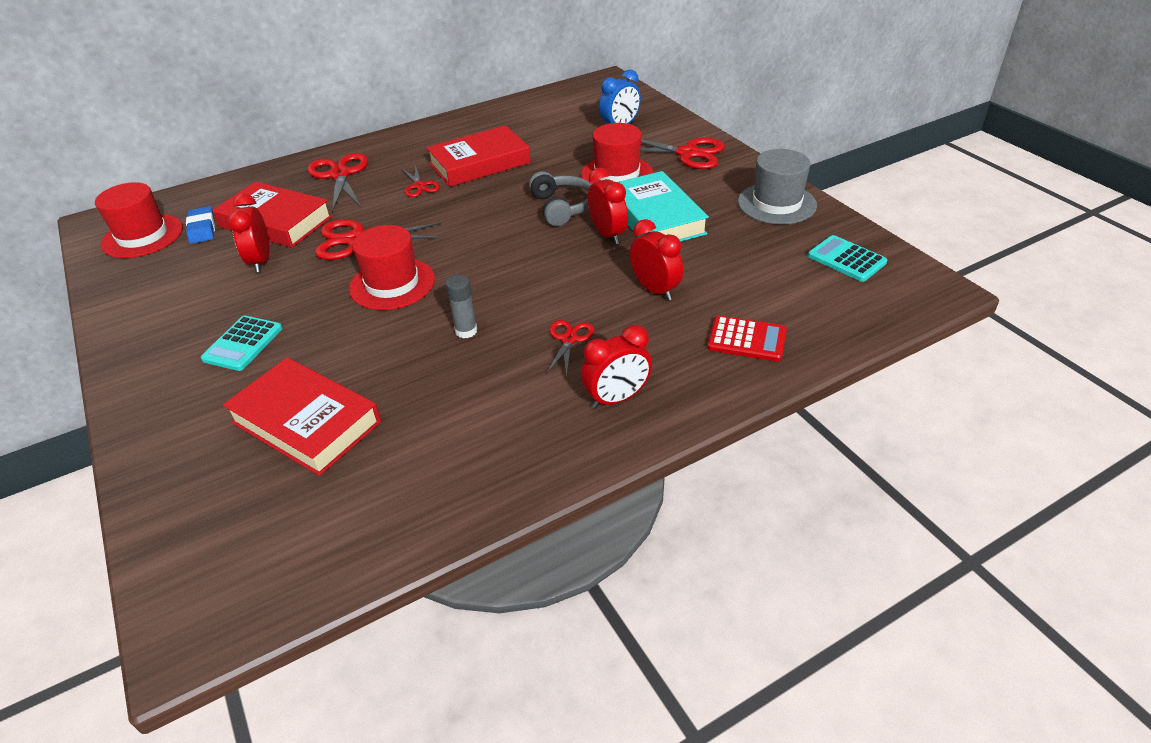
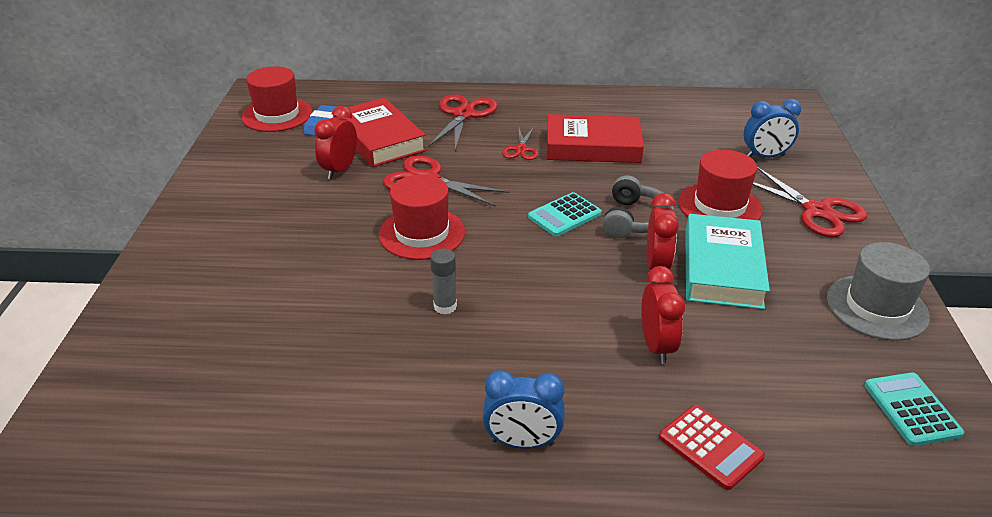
camera: 30 degrees right, 5 degrees down
turquoise calculator [201,316,282,371] -> turquoise calculator moved to [528,192,602,237]
red book [223,357,381,476] -> none
red scissors [546,320,594,377] -> none
red clock [581,325,652,409] -> blue clock [483,370,565,449]

